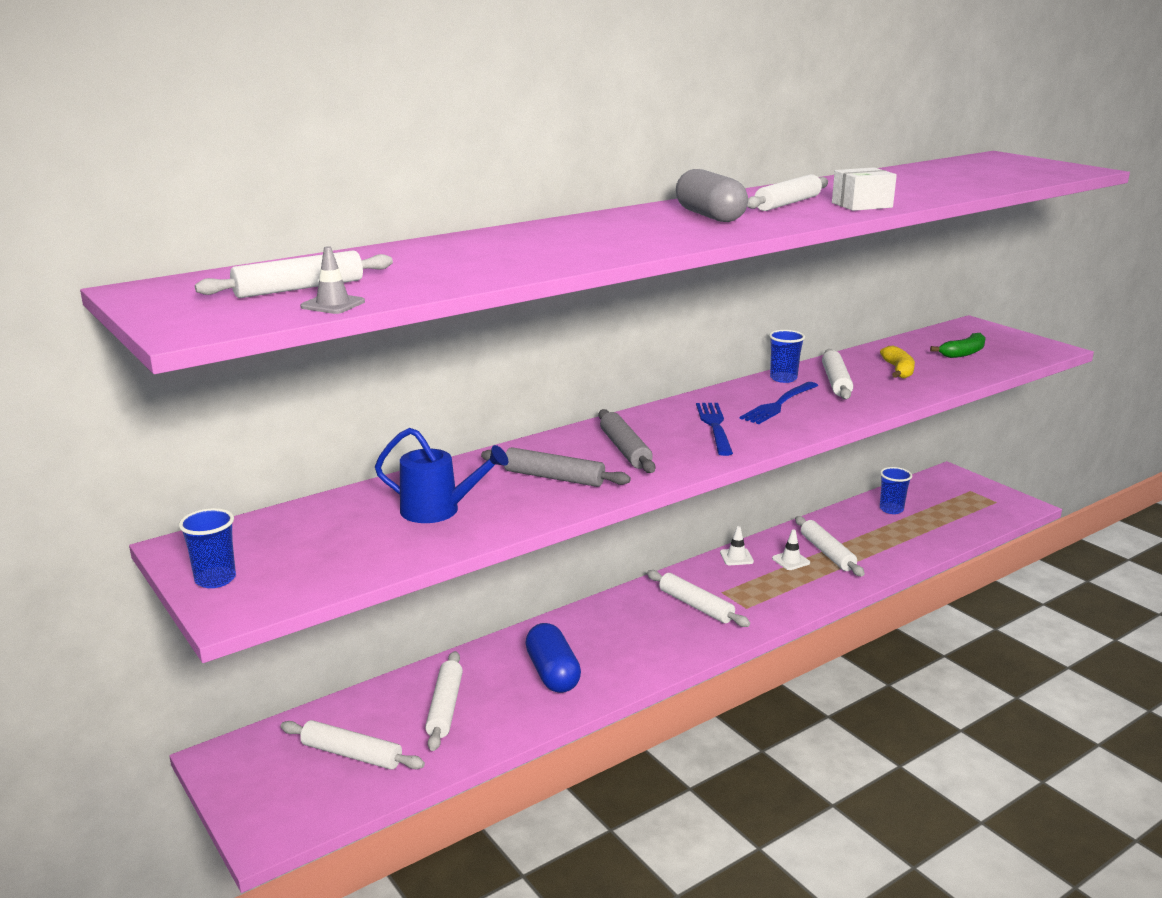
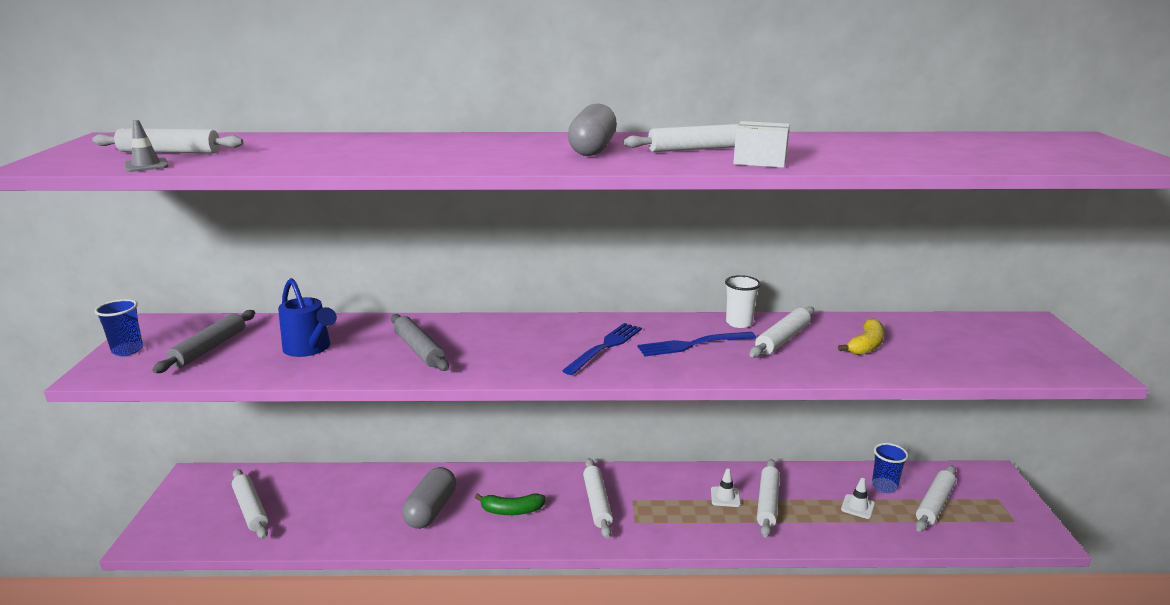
camera: 35 degrees right, 0 degrees up
white rolling pin [425,651,463,751] -> white rolling pin moved to [915,466,956,532]
blue capsule [525,623,581,693] -> grey capsule [402,467,456,529]
grey rolling pin [599,409,655,473] -> grey rolling pin moved to [152,310,255,373]
white traffic cone [720,526,754,565] -> white traffic cone moved to [841,478,875,519]
blue cup [769,330,805,383] -> white cup [725,275,761,328]
green banana [930,333,986,358] -> green banana moved to [475,493,546,515]

